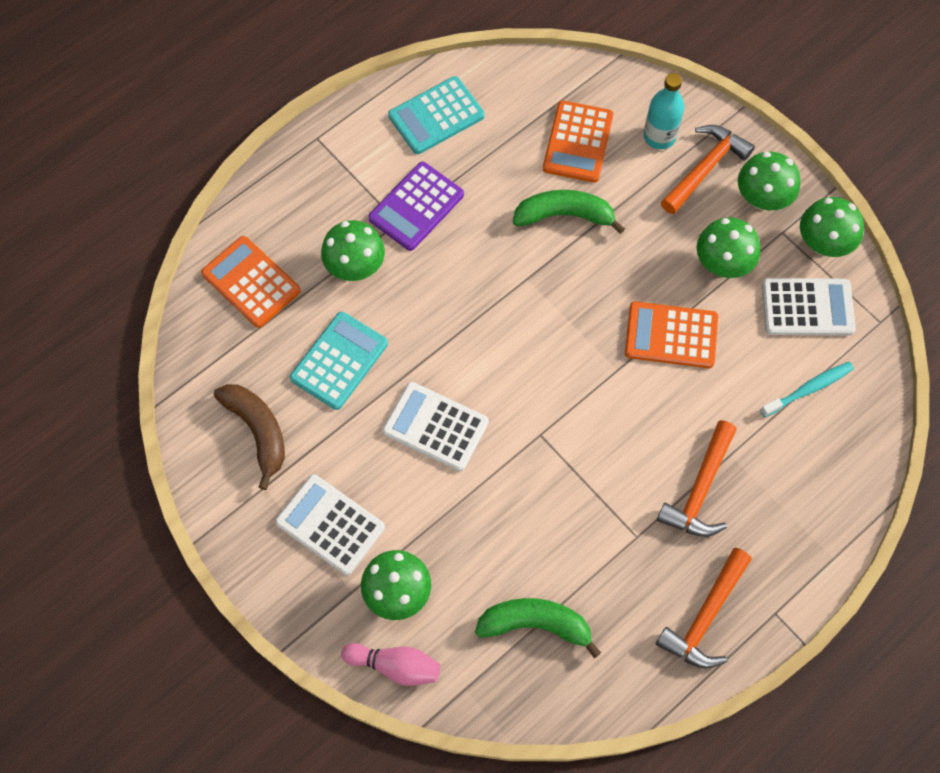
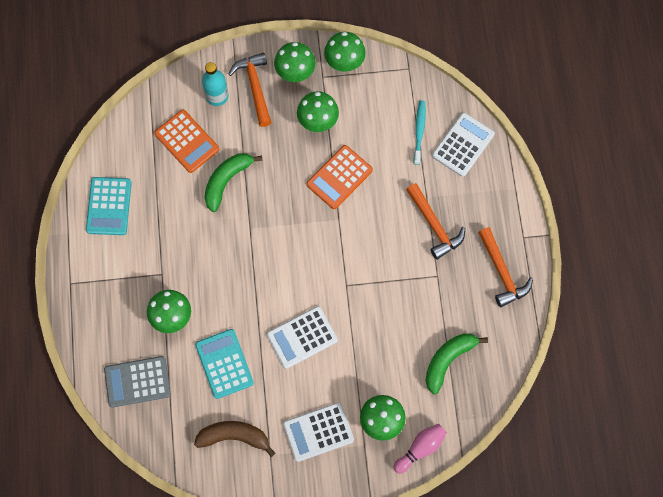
camera: 55 degrees left, 5 degrees up
orange calculator [201,236,301,328] -> grey calculator [104,356,171,408]
purple calculator [368,162,464,251] -> none
white calculator [762,278,856,336] -> white calculator moved to [432,113,495,177]

